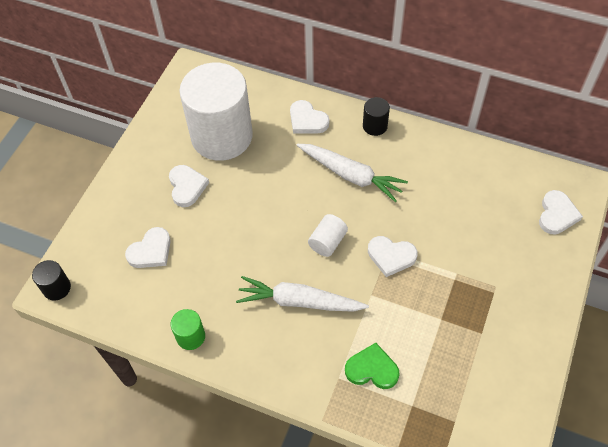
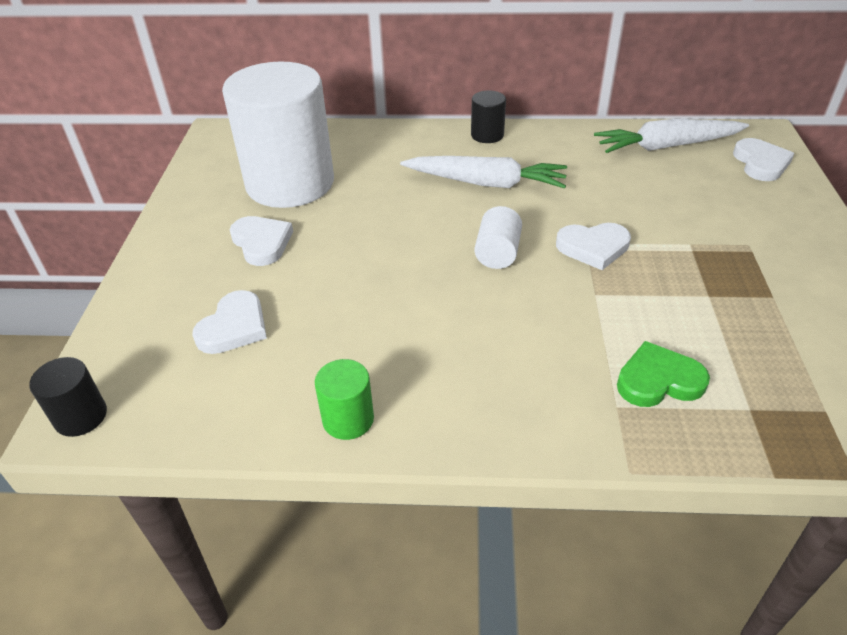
camera: 20 degrees left, 15 degrees down
white carrot [236,276,369,312] -> white carrot moved to [594,119,749,153]
white heart [290,100,329,134] -> none

